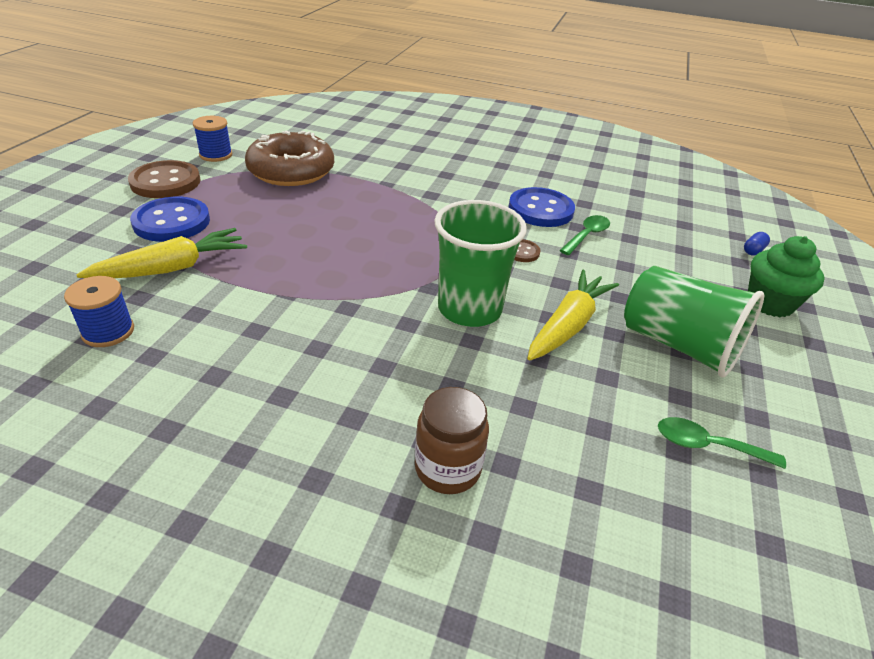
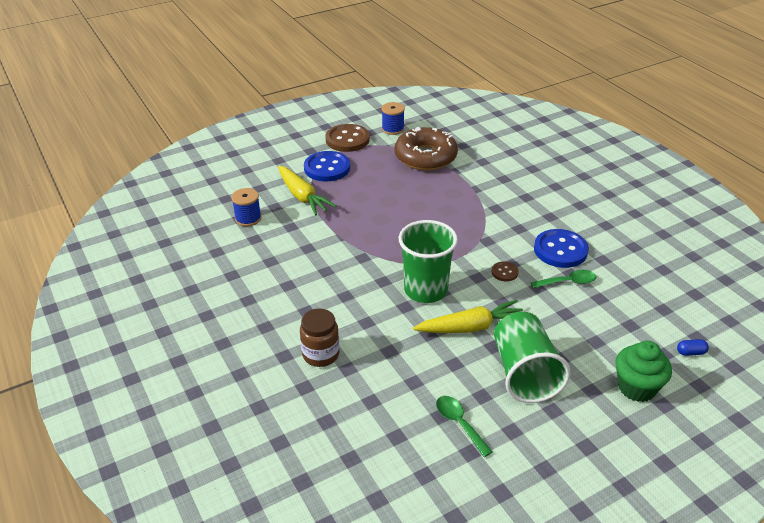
camera: 45 degrees right, 0 degrees up
yellow carrot [76,228,247,278] -> yellow carrot turned 45 degrees clockwise [278,166,336,215]

